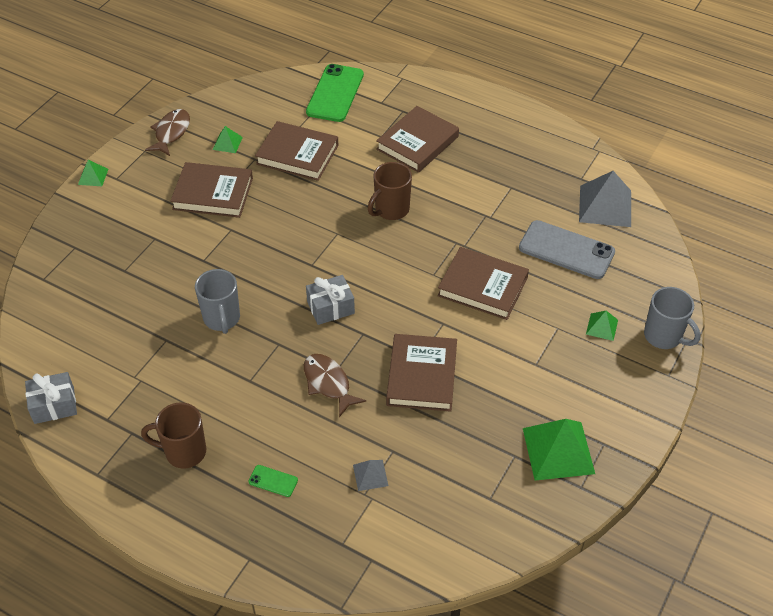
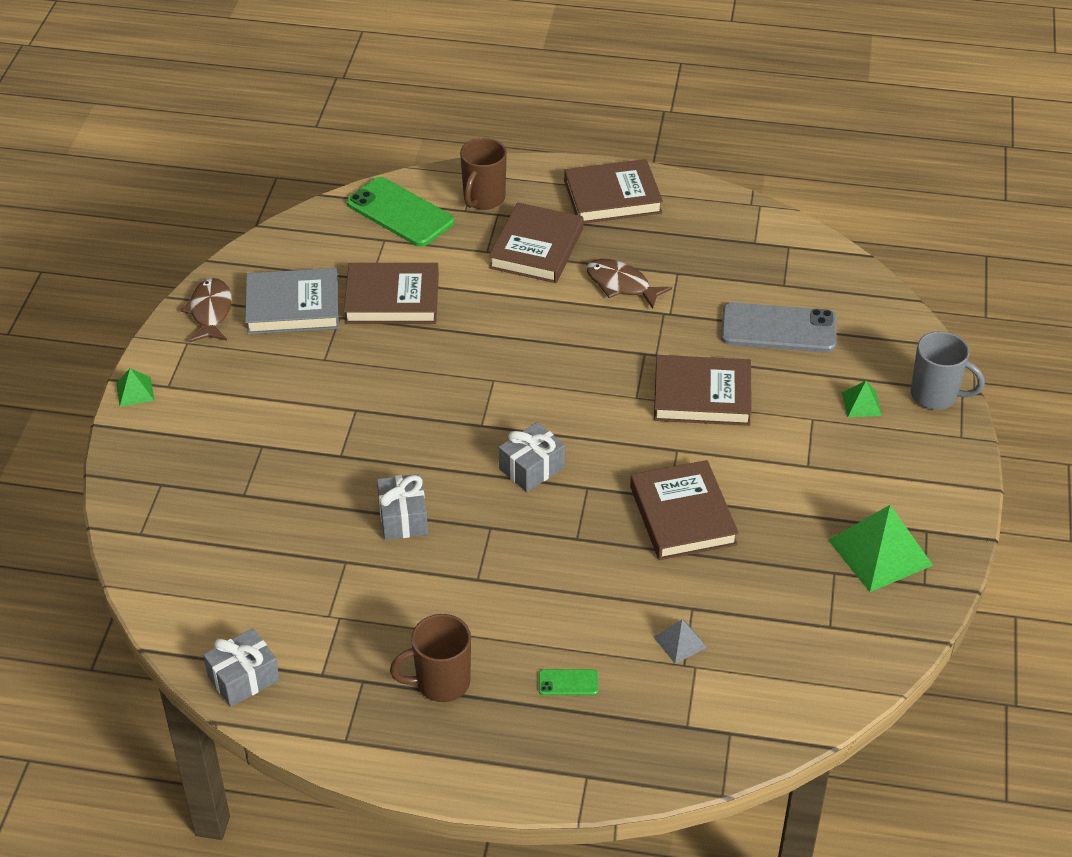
camera: 20 degrees left, 5 degrees down
brown book [170,162,253,218] -> brown book moved to [564,159,663,224]
grey mug [195,269,240,334] -> grey gift [377,474,428,540]
green pyramid [213,126,243,153] -> grey book [245,268,339,334]
brown fish [304,354,366,417] -> brown fish moved to [586,259,672,309]
green phone [306,64,364,122] -> green phone turned 45 degrees counterclockwise [347,177,455,247]
brown mug [368,162,412,220] -> brown mug moved to [460,138,507,210]
grey pyramid [579,171,631,227] -> none

